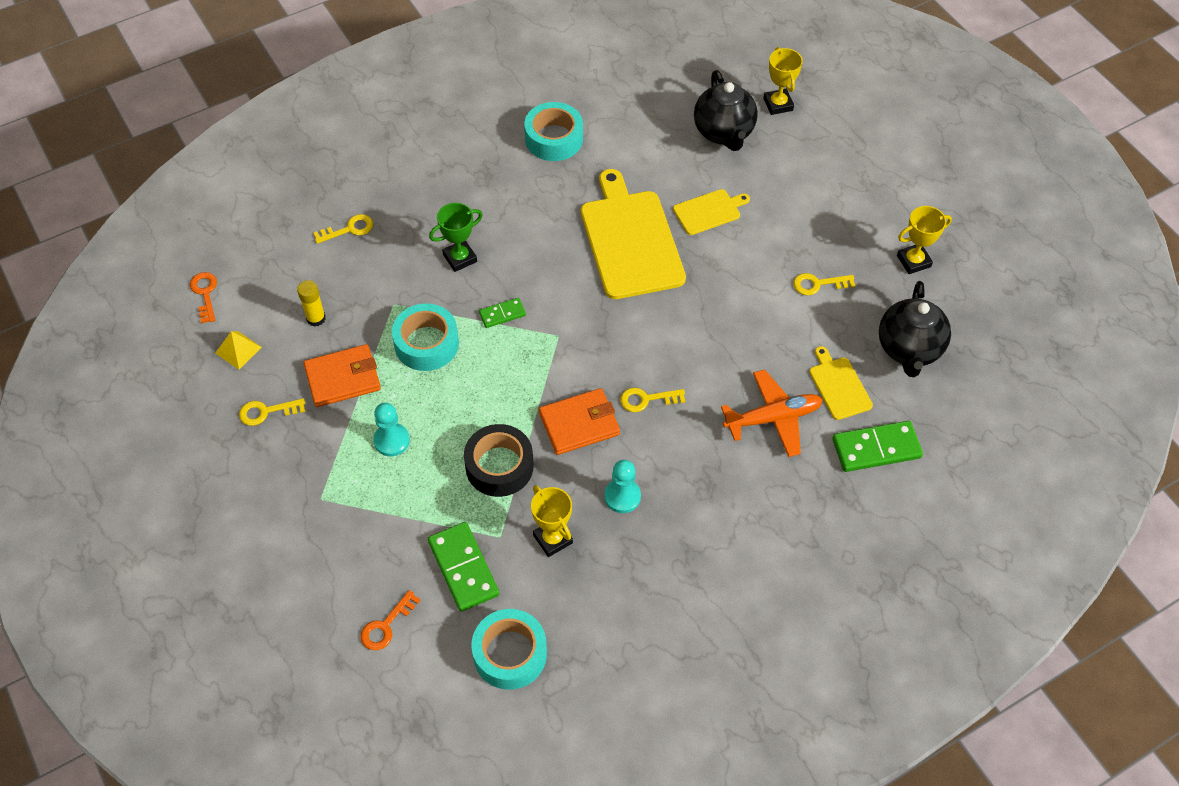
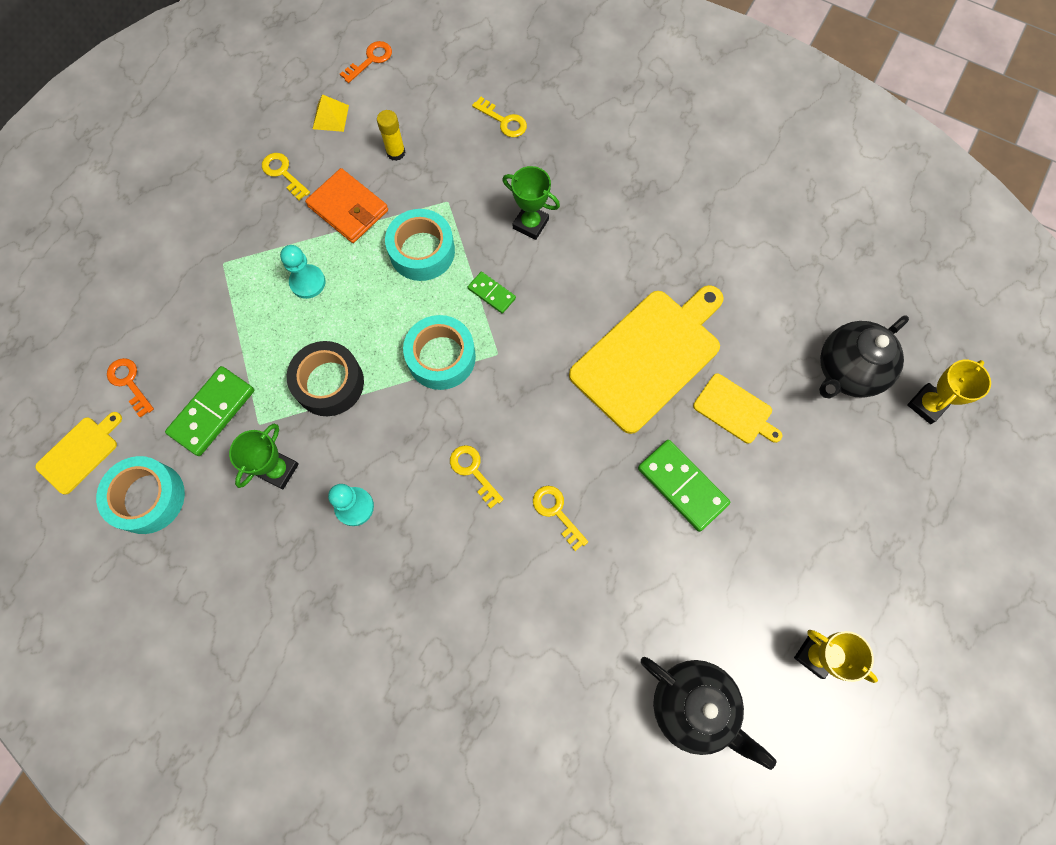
camera: 60 degrees right, 15 degrees up
orange key [361,590,421,650] -> orange key turned 45 degrees clockwise [107,358,154,418]
turquoise tape [524,102,583,161] -> turquoise tape moved to [403,315,476,390]
yellow trophy [531,485,573,557] -> green trophy [229,424,299,490]
orange wallet [539,388,620,455] -> none
orange plane [721,369,823,457] -> none
yellow key [793,273,855,295] -> yellow key moved to [533,486,588,551]
yellow cutting board [809,346,873,420] -> yellow cutting board moved to [35,412,122,495]
green domino [832,421,923,472] -> green domino moved to [638,440,730,532]
black teapot [879,281,951,377] -> black teapot turned 120 degrees counterclockwise [641,657,777,770]

